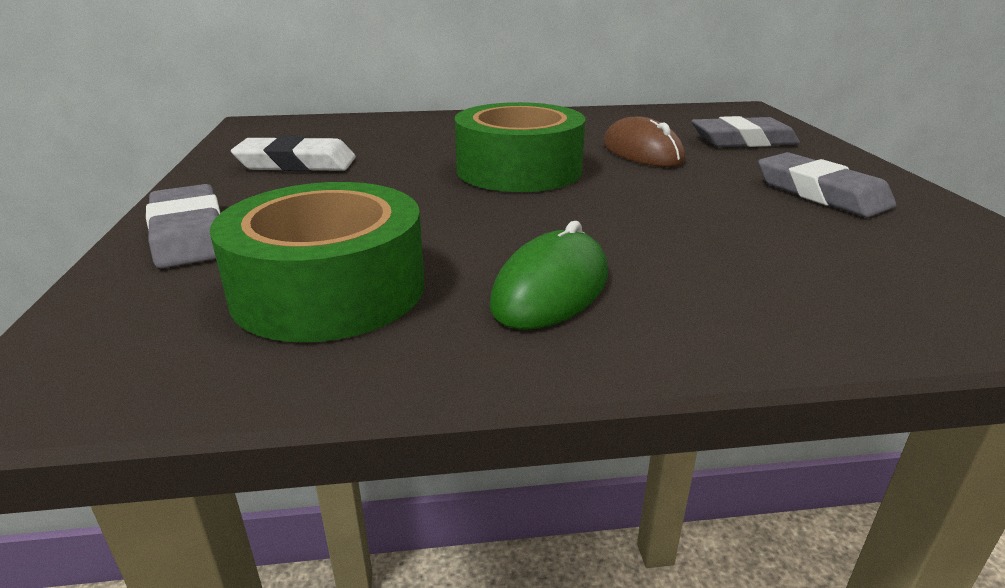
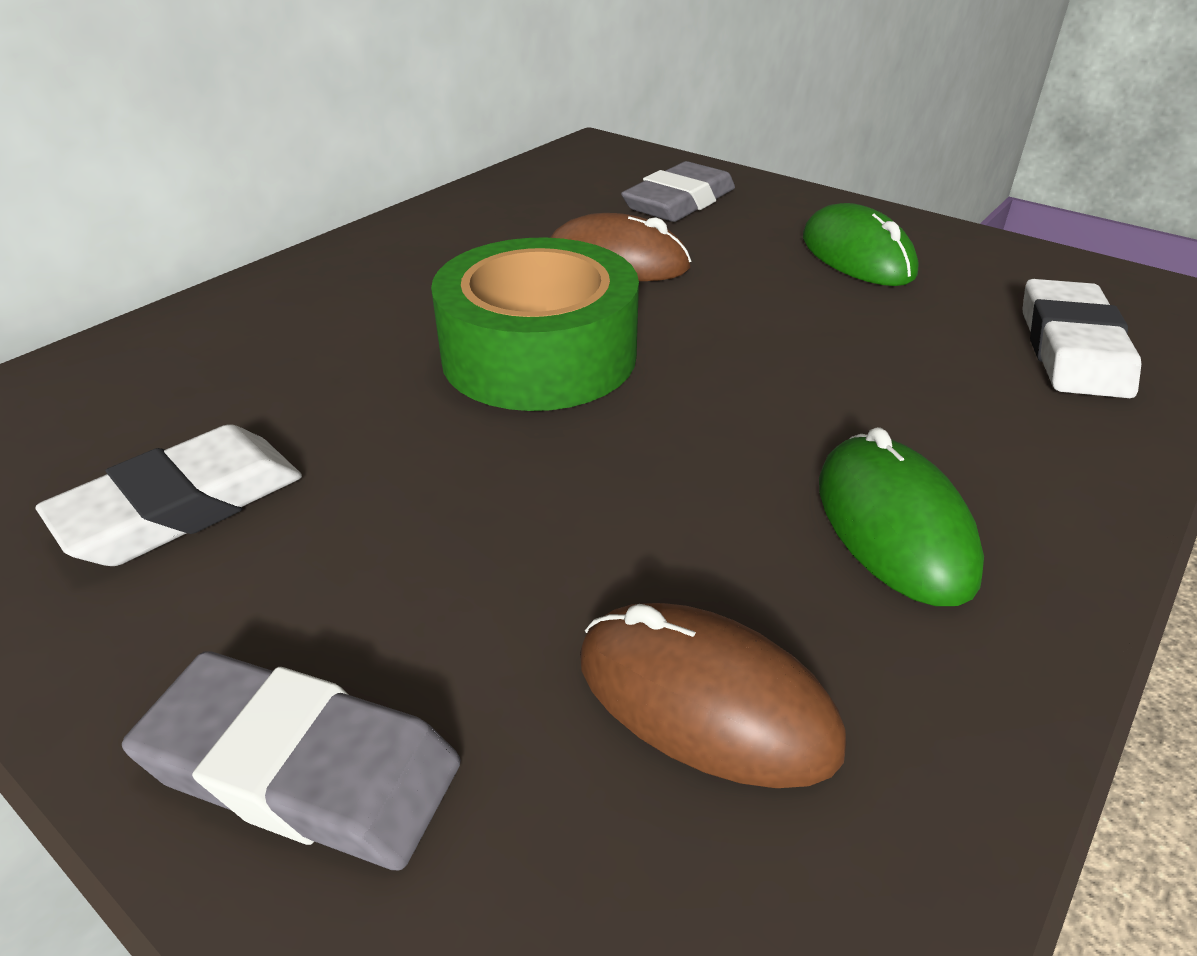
camera: 45 degrees left, 10 degrees up
green tape [210,182,425,342] -> brown mouse [580,603,846,788]
grey eraser [758,152,896,217] -> green mouse [803,203,919,286]
none -> white eraser [1022,279,1141,398]

